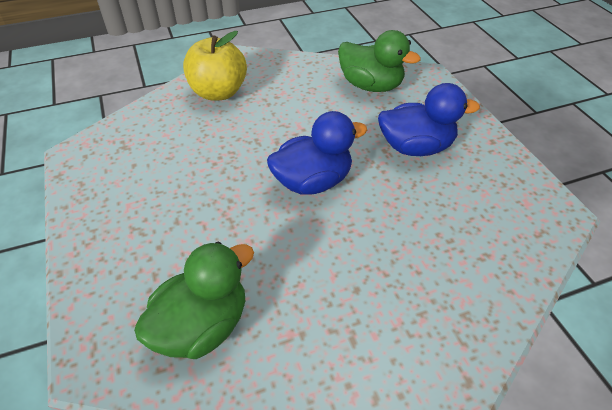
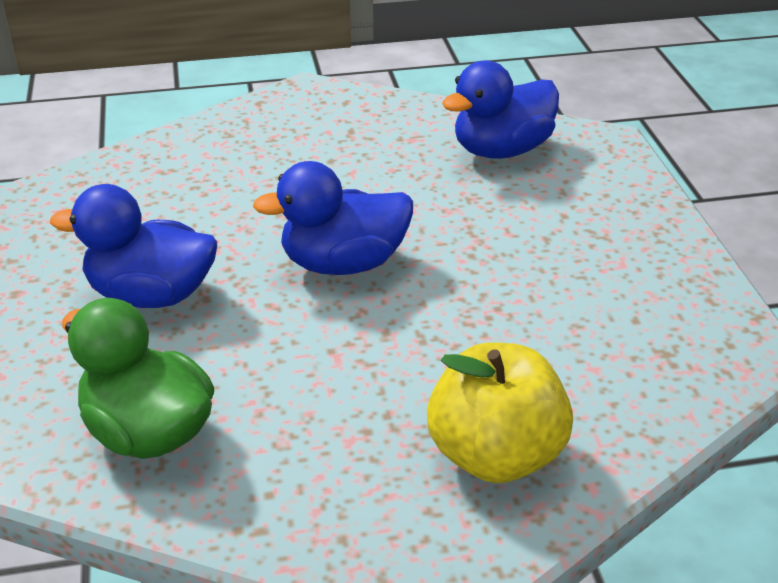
camera: 170 degrees left, 10 degrees down
green duck [134,242,254,359] -> blue duck [442,60,559,159]

